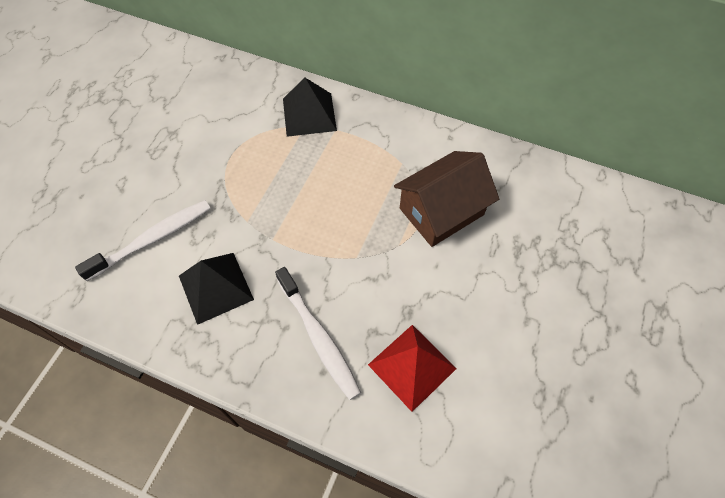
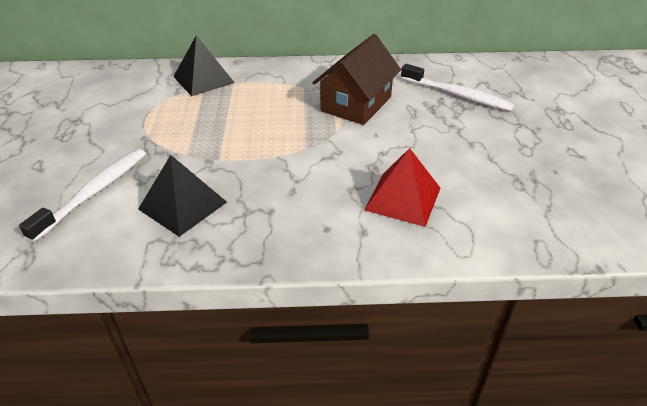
camera: 25 degrees left, 20 degrees down
white toothbrush [275,267,361,400] -> white toothbrush moved to [401,64,514,111]

